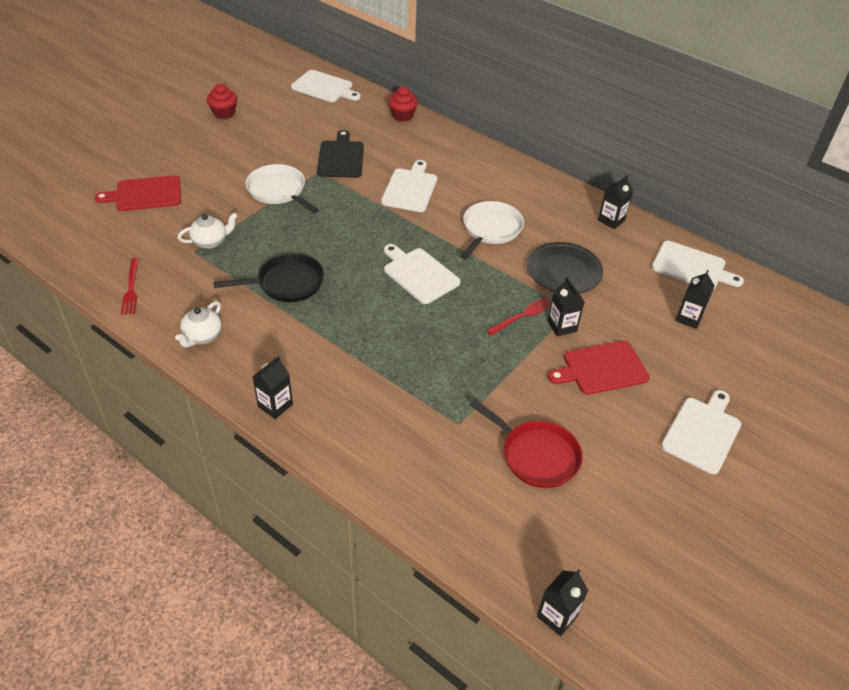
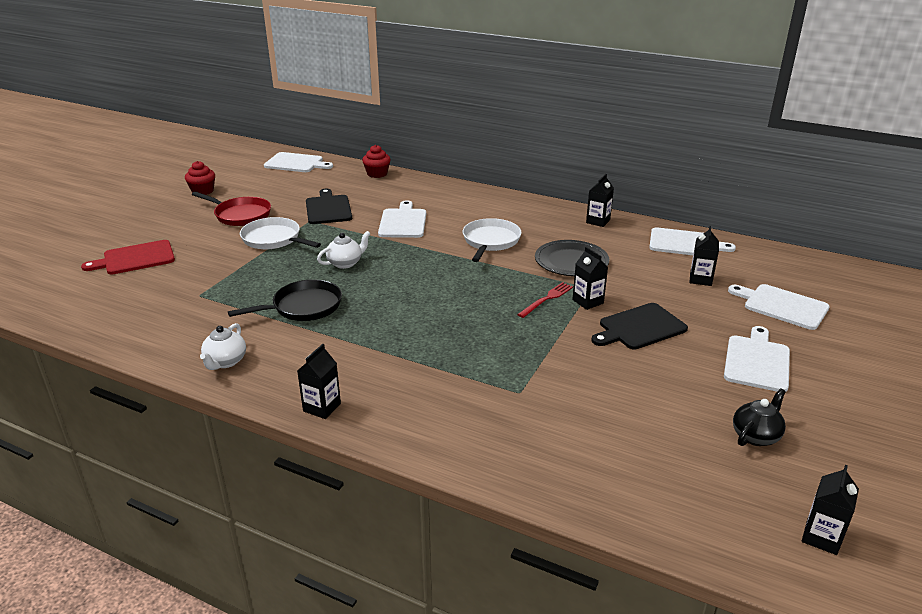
camera: 10 degrees left, 15 degrees down
red fork [121,258,139,315] -> none
white teapot [178,213,238,249] -> white teapot moved to [317,231,370,269]
white cutting board [384,244,461,304] -> white cutting board moved to [728,284,830,330]
red pan [470,400,583,488] -> red pan moved to [192,192,271,226]
black carton [537,569,588,636] -> black carton moved to [802,465,859,555]
red cutting board [548,341,650,395] -> black cutting board [591,303,688,349]
none -> black teapot [733,388,786,446]

